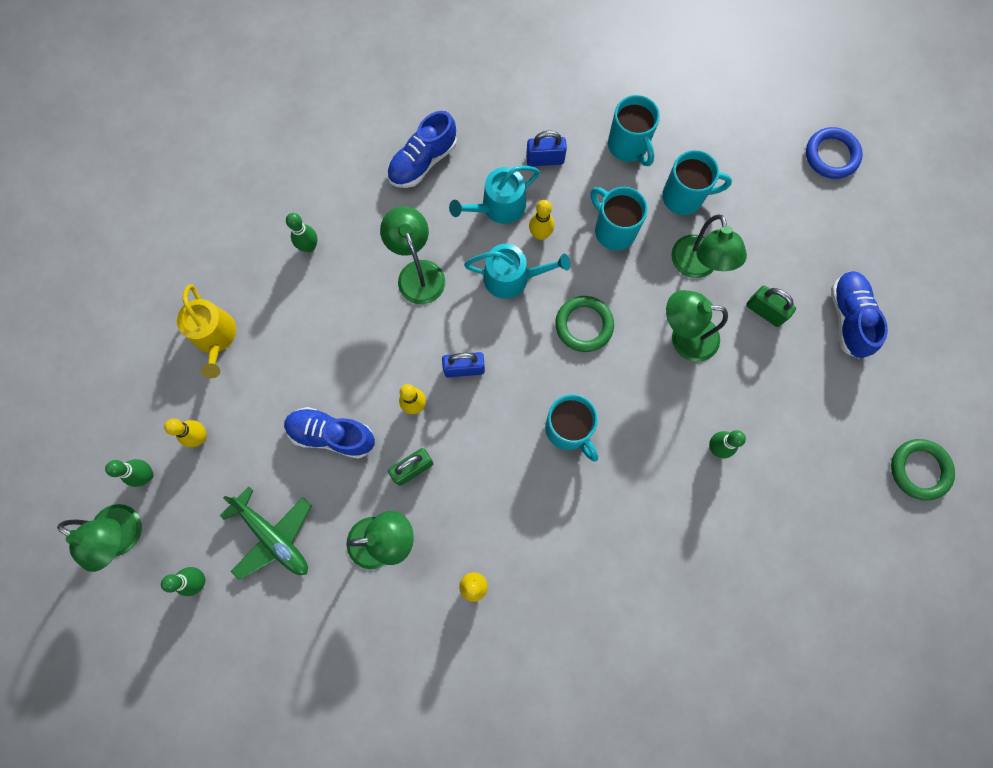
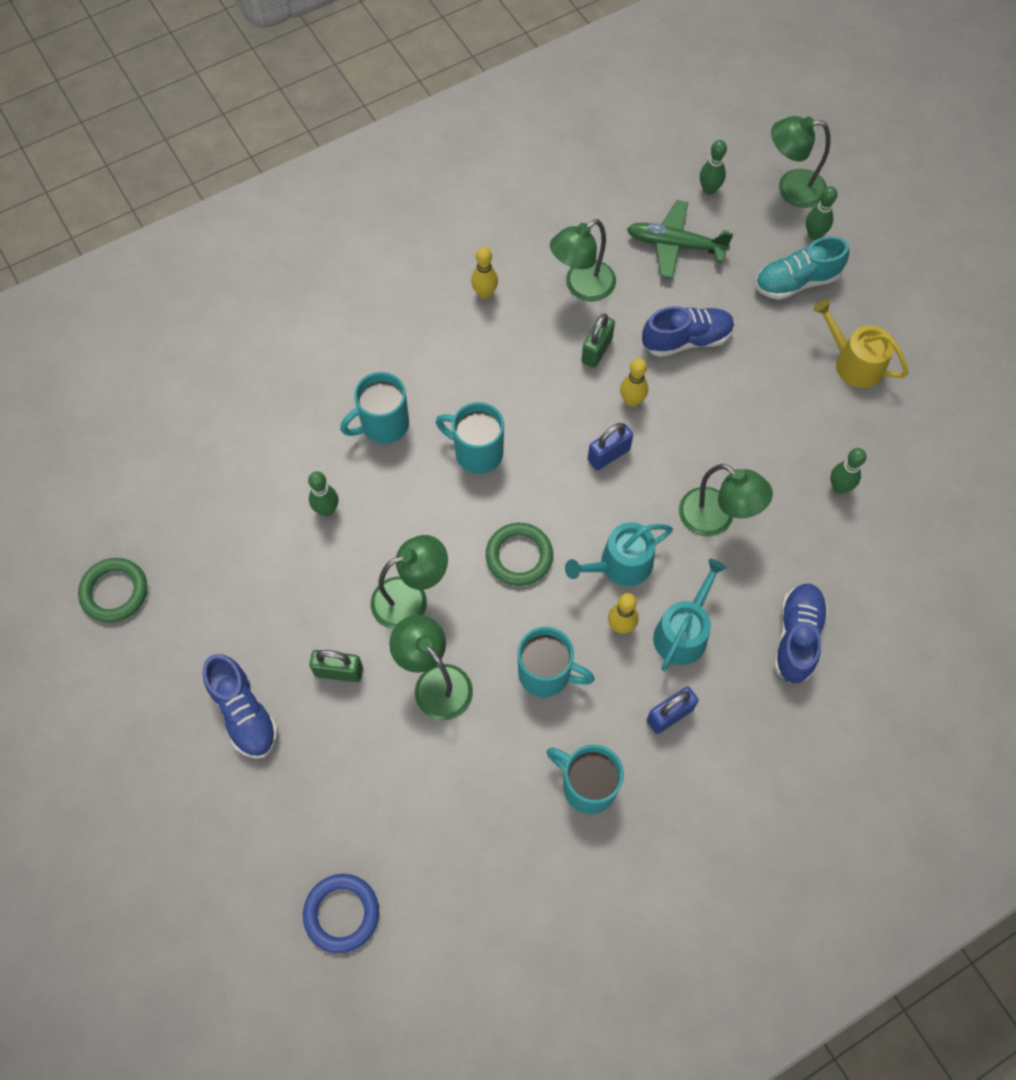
camera: 150 degrees right, 10 degrees down
yellow bowling pin [164,419,207,447] -> turquoise shoe [755,236,850,300]
turquoise mug [662,150,732,215] -> turquoise mug moved to [340,372,409,444]

